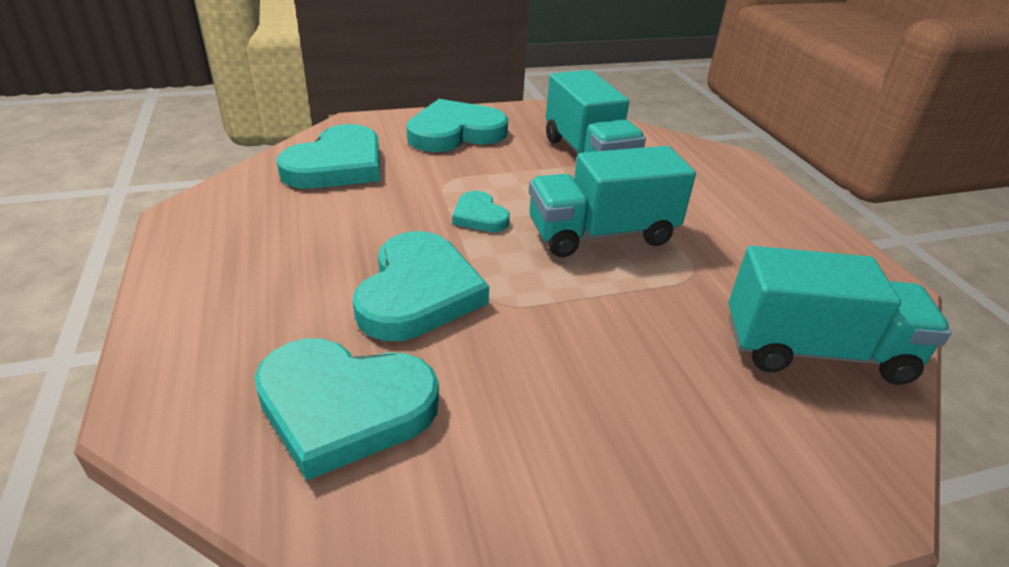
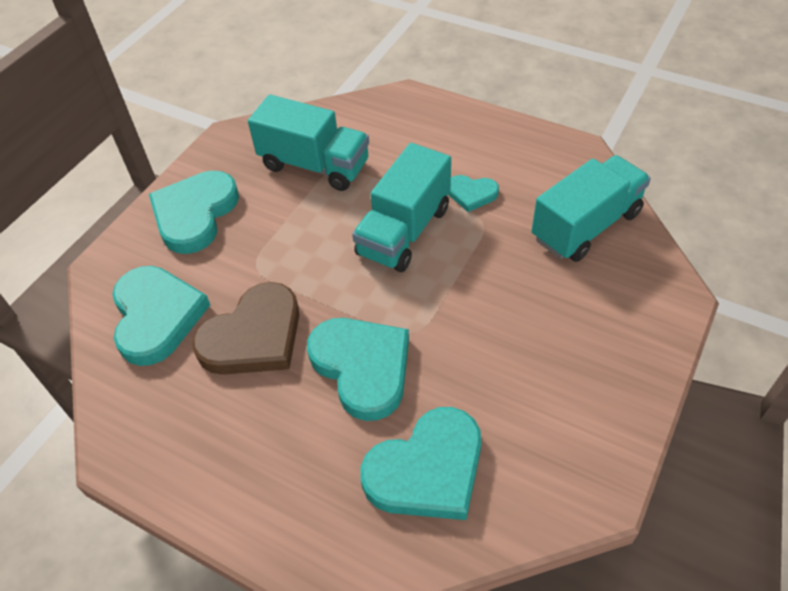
camera: 40 degrees left, 15 degrees up
turquoise heart [452,191,510,232] -> turquoise heart moved to [448,175,499,212]
none -> brown heart [192,282,299,375]

